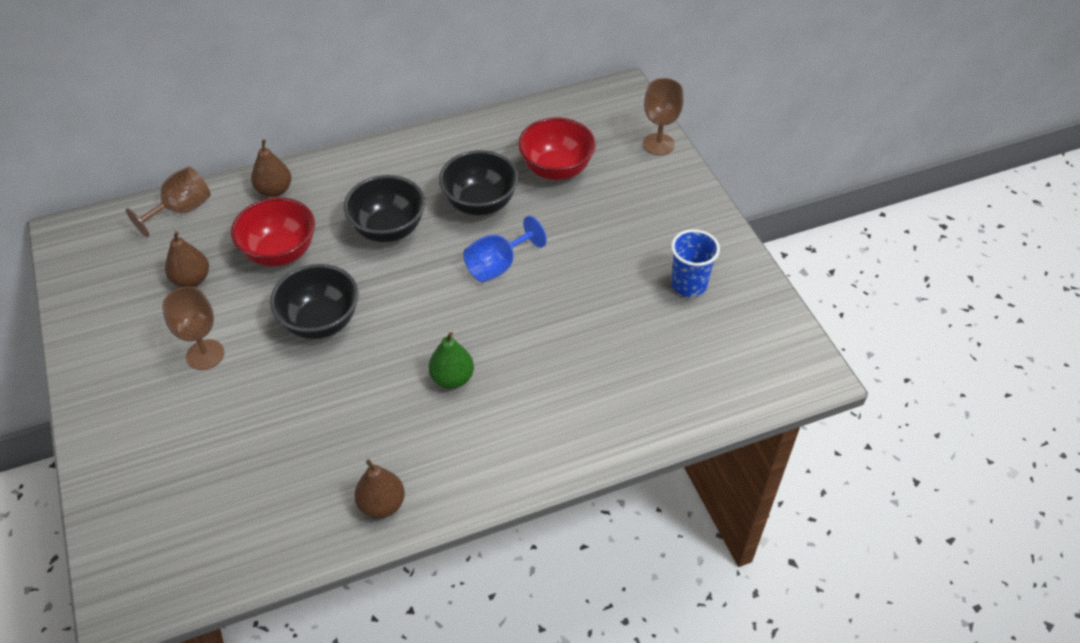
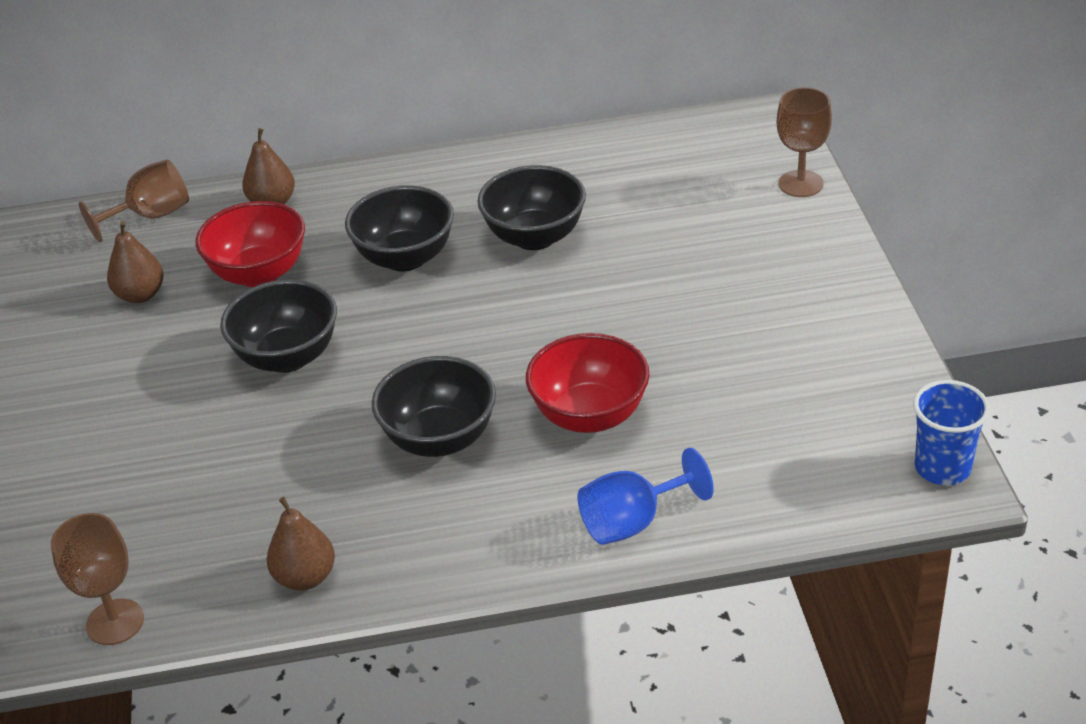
camera: 15 degrees right, 10 degrees down
brown goblet [162,287,224,370] -> brown goblet moved to [51,513,144,645]
green pear [428,332,474,389] -> black bowl [372,356,496,457]
blue goblet [463,216,547,282] -> blue goblet moved to [578,448,714,545]
red bowl [518,118,596,180] -> red bowl moved to [526,333,650,433]
blue cup [671,229,720,297] -> blue cup moved to [913,380,990,485]

